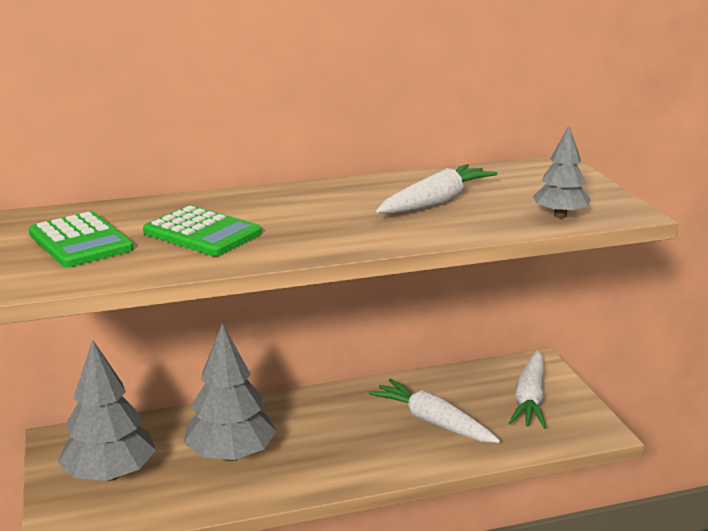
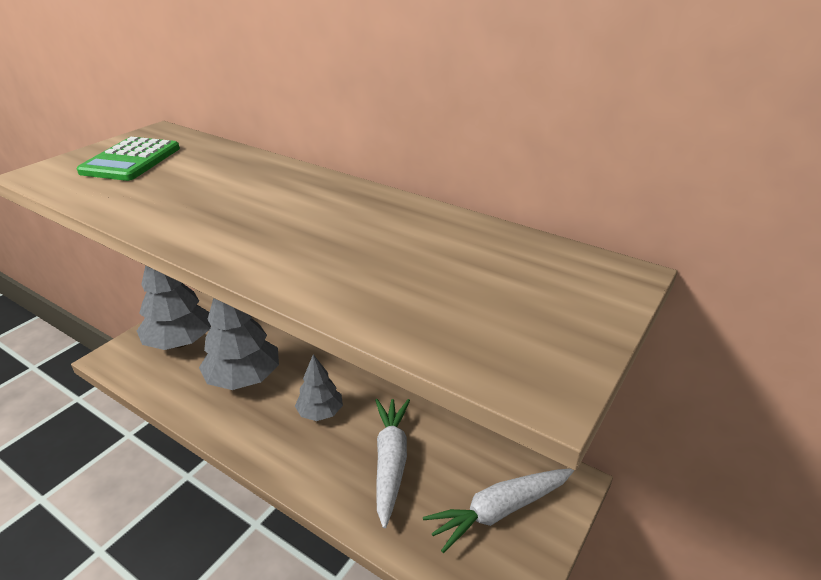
camera: 50 degrees right, 10 degrees up
green calculator [143,205,262,256] -> none
white carrot [376,164,497,214] -> none
grey tree [533,126,591,218] -> grey tree moved to [295,354,343,421]

